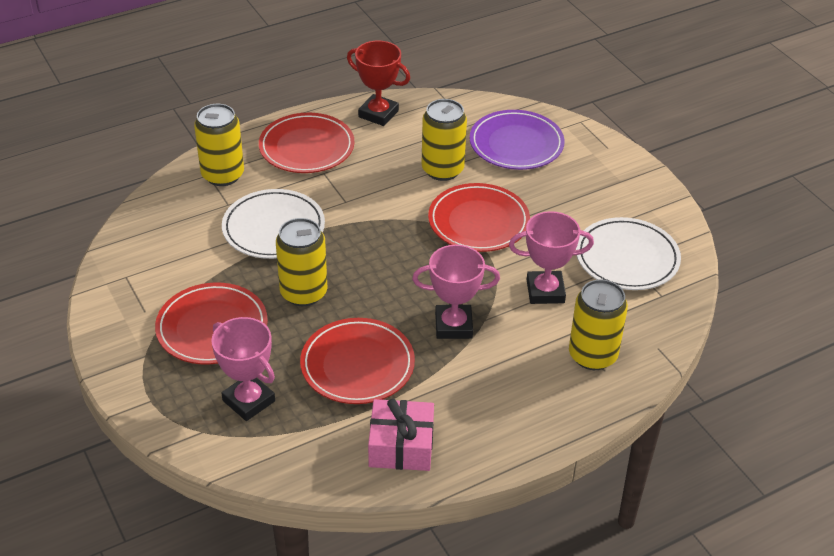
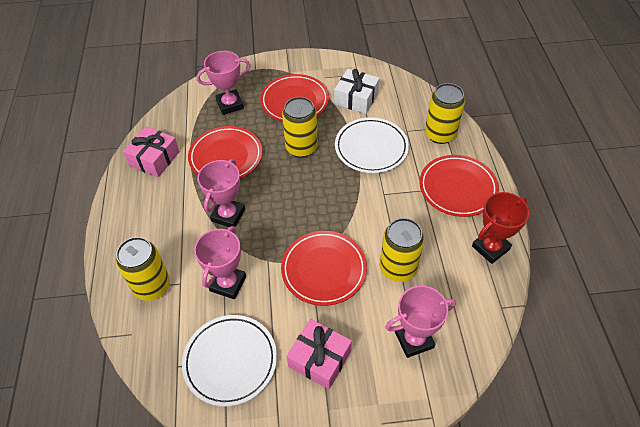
camera: 115 degrees right, 10 degrees up
purple plate [469,110,564,170] -> pink trophy [385,286,456,358]
none -> pink gift [287,319,352,389]
none -> white gift [334,69,379,114]

